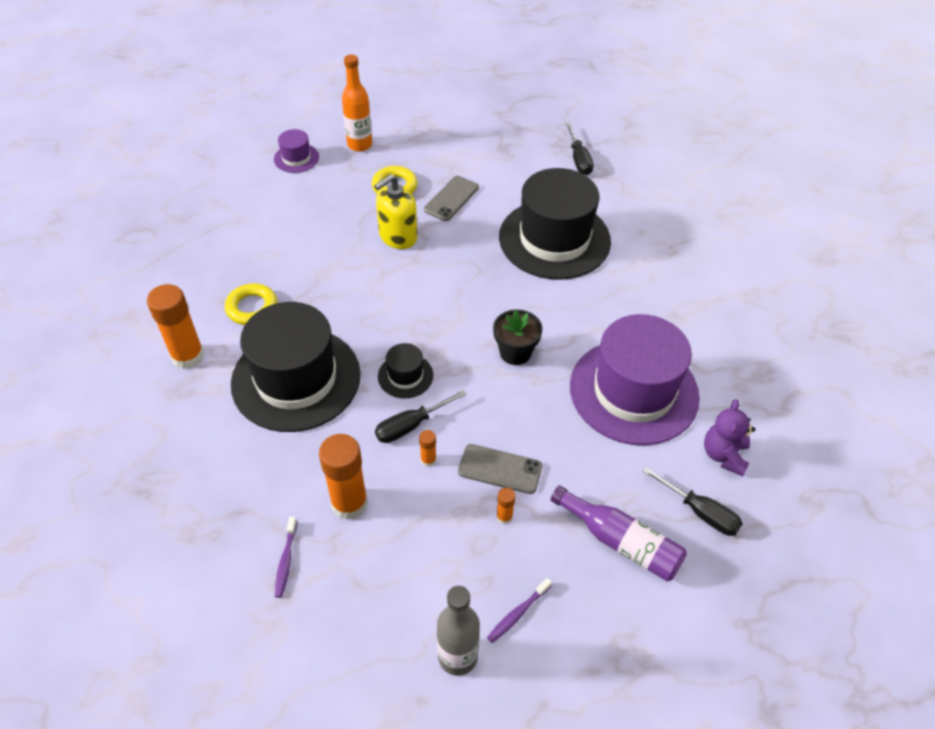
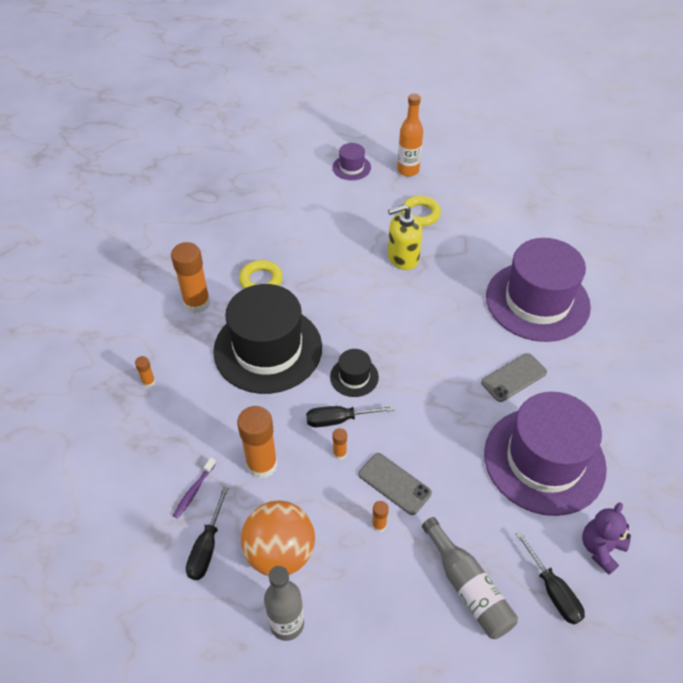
camera: 25 degrees right, 0 degrees up
grey phone [424,176,479,221] -> grey phone moved to [481,353,547,402]
purple toothbrush [487,578,552,643] -> none
black flower pot [493,309,542,365] -> none
black hat [499,168,611,280] -> purple hat [486,238,591,342]
purple bottle [551,485,687,581] -> grey bottle [422,517,518,639]
black screwdriver [565,122,594,175] -> black screwdriver moved to [186,487,229,580]
none -> orange glue stick [135,356,155,388]
none -> orange ball [241,501,315,576]

